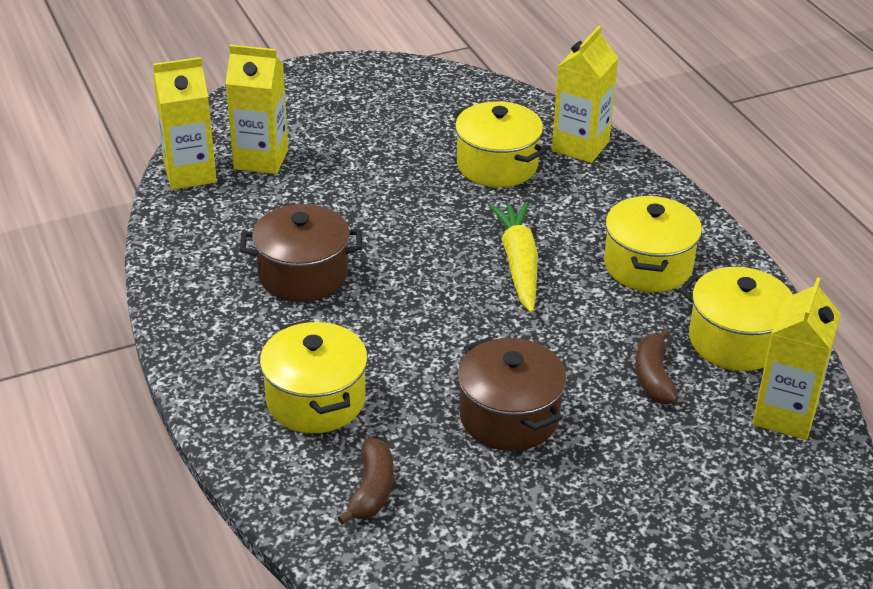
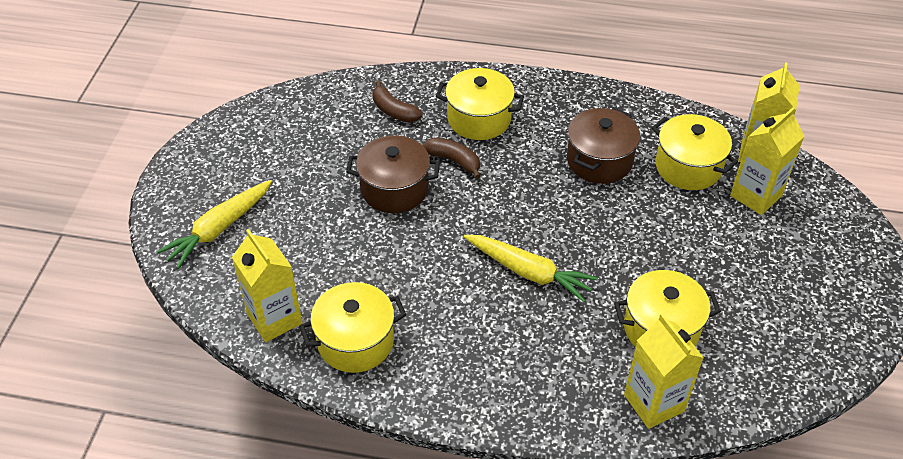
camera: 125 degrees right, 10 degrees up
yellow pot [604,195,702,292] -> yellow pot moved to [652,114,738,190]
brown banana [635,329,678,404] -> brown banana moved to [422,138,480,179]
none -> yellow carrot [157,180,272,269]

